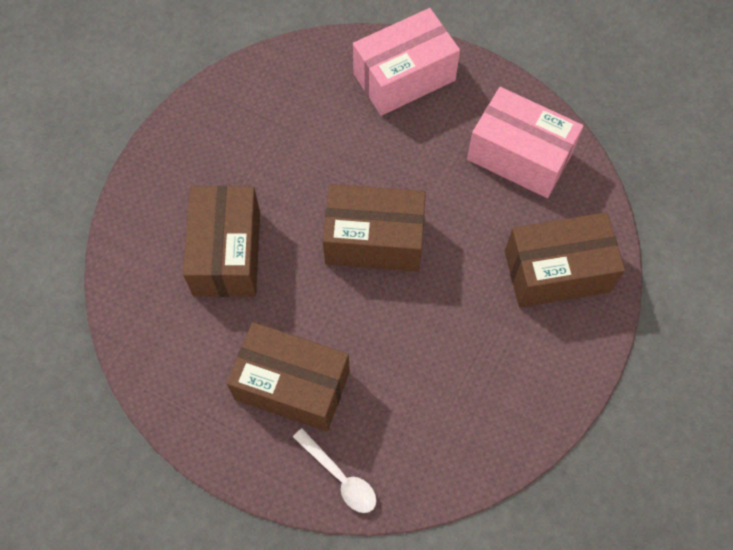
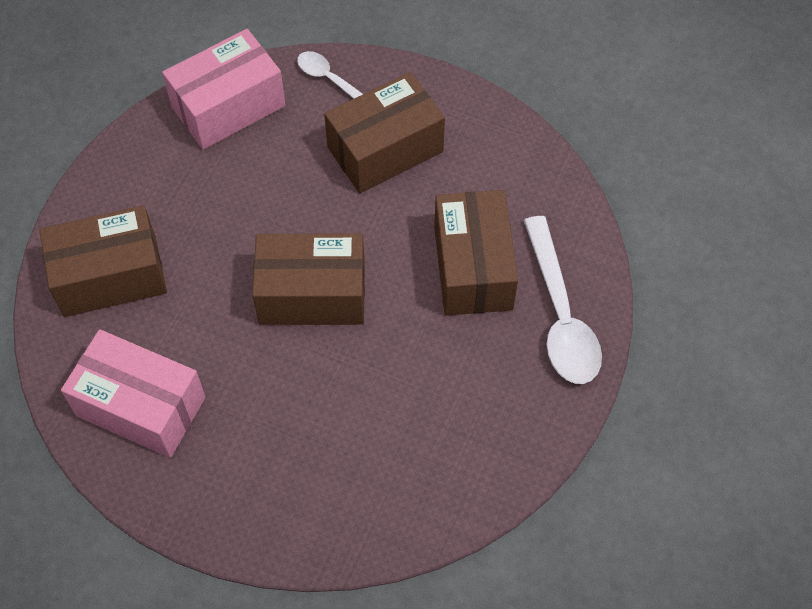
camera: 175 degrees right, 5 degrees down
brown box [227,322,350,432] -> brown box turned 45 degrees counterclockwise [324,72,445,193]
pink box [353,8,460,116] -> pink box moved to [162,29,286,150]
none -> white spoon [523,216,602,384]

